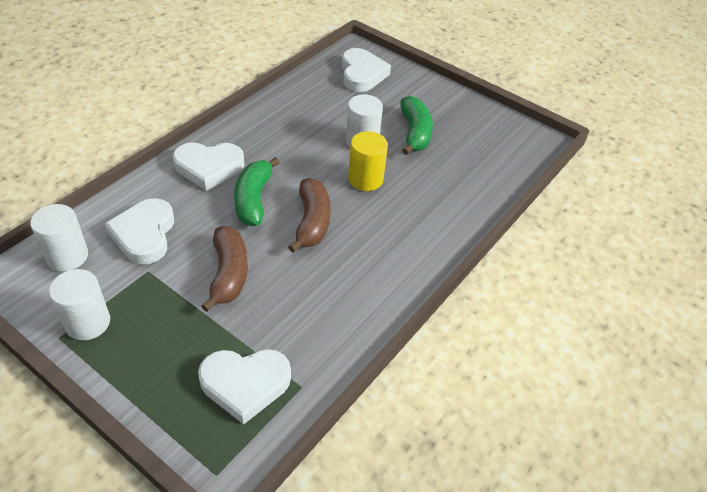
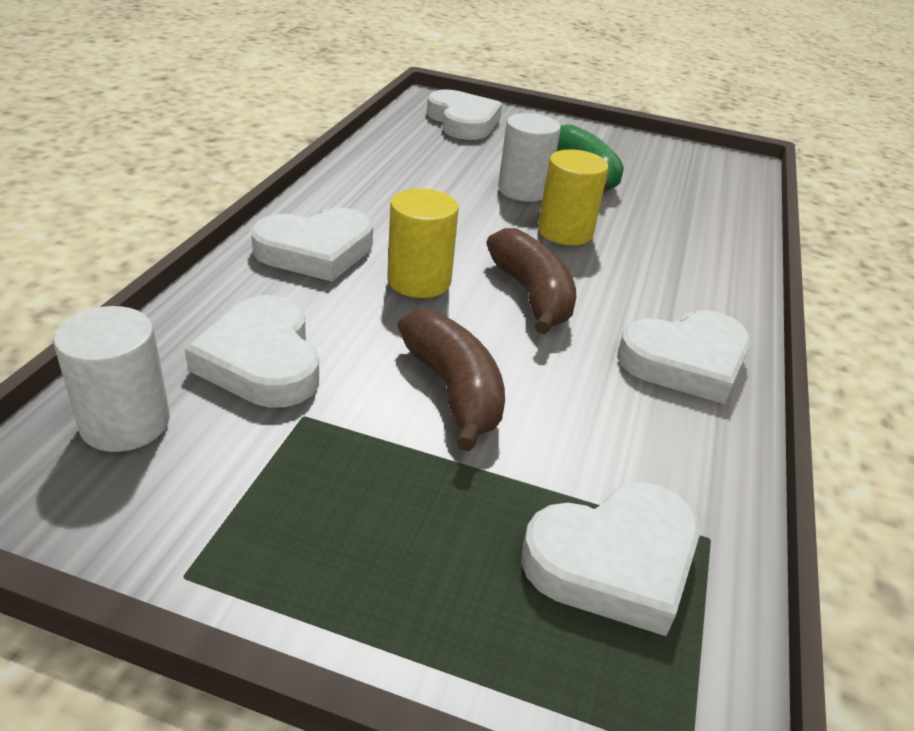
camera: 20 degrees left, 10 degrees down
white cylinder [49,269,110,340] -> none
green banana [234,157,280,226] -> yellow cylinder [387,189,459,298]
none -> white heart [617,310,751,404]

